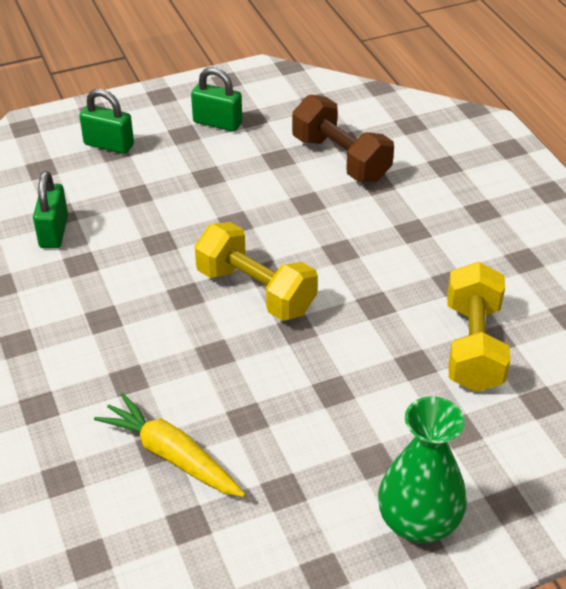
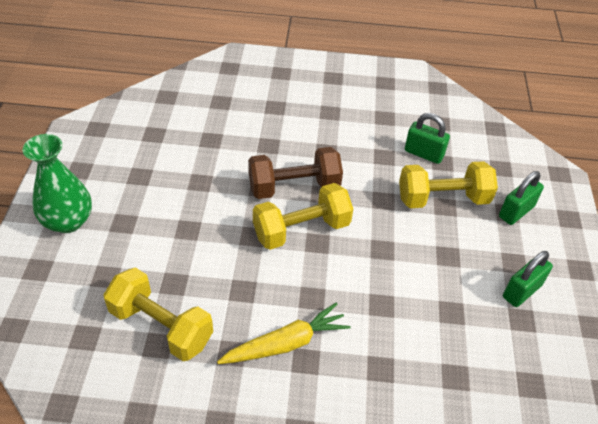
camera: 115 degrees right, 5 degrees up
yellow carrot [94,393,245,497] -> yellow carrot moved to [217,303,351,364]
brown dumbbell [292,95,394,183] -> brown dumbbell moved to [248,147,343,199]
none -> yellow dumbbell [399,161,498,208]

